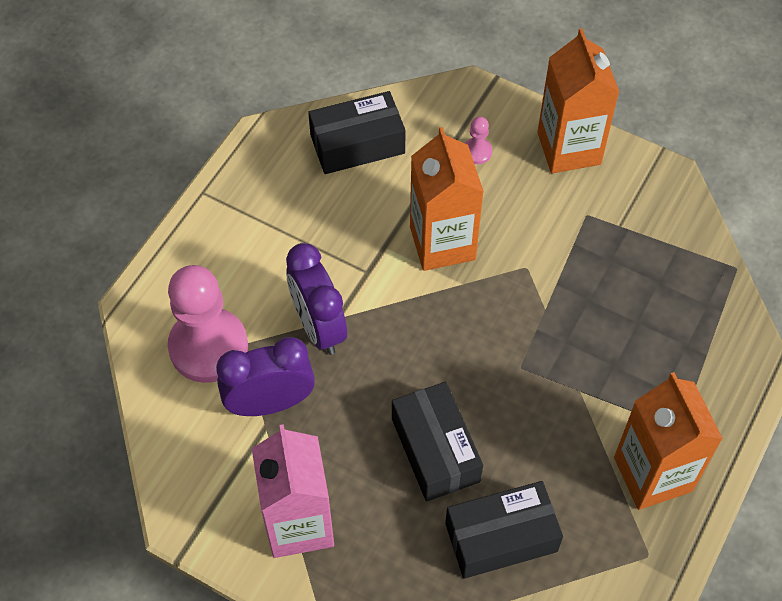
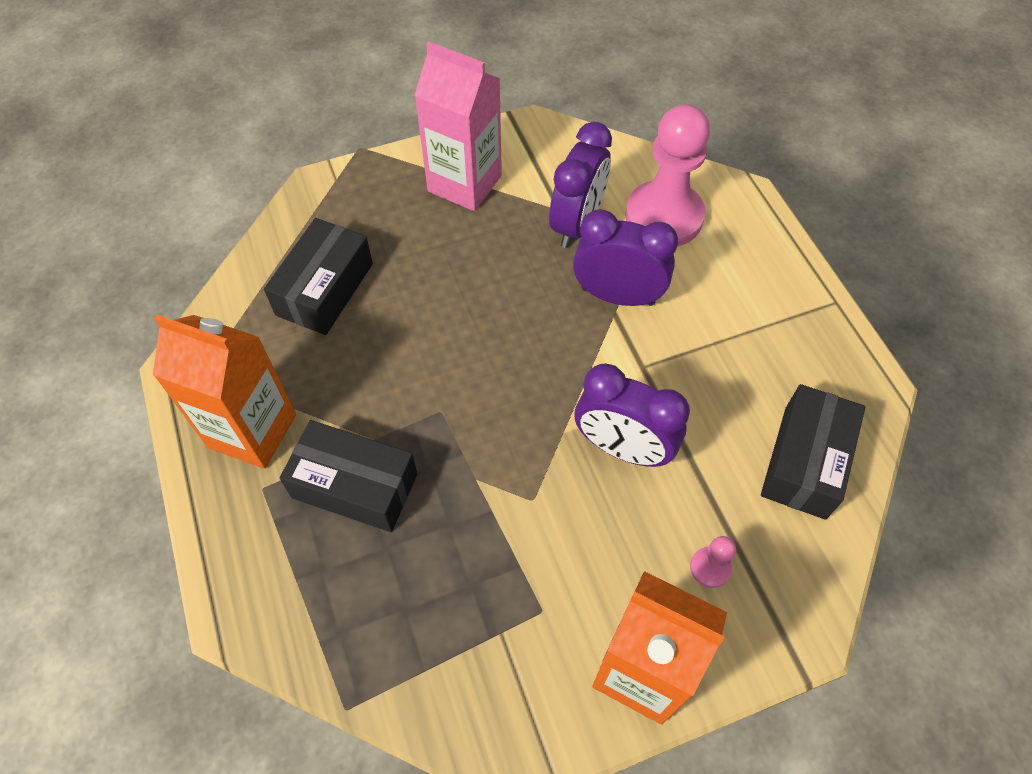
camera: 130 degrees right, 0 degrees up
black box [392,382,483,501] -> black box moved to [280,420,417,532]
orange carton [410,127,484,271] -> purple clock [575,364,690,467]

